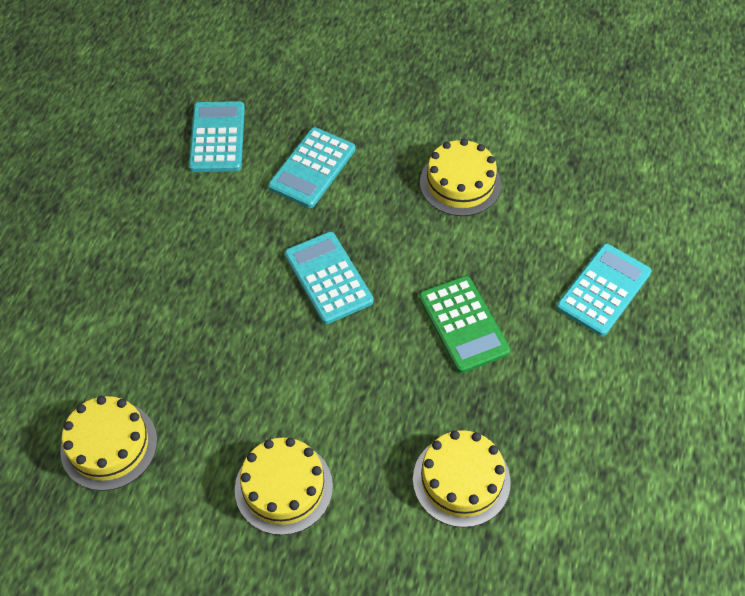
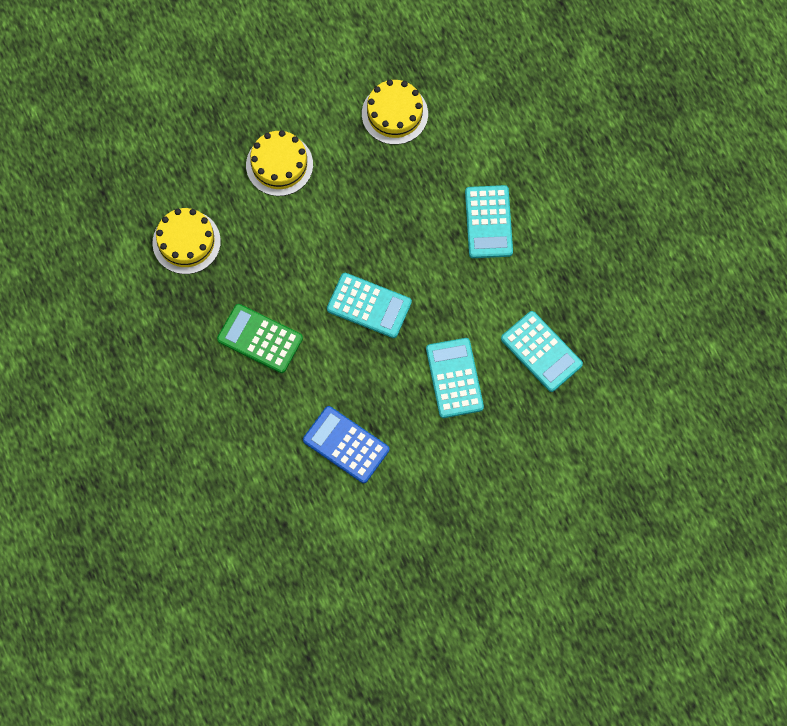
camera: 140 degrees right, 15 degrees up
yellow cake [420,139,501,216] -> blue calculator [303,406,389,483]
turquoise calculator [556,244,652,336] -> turquoise calculator moved to [465,185,513,258]

